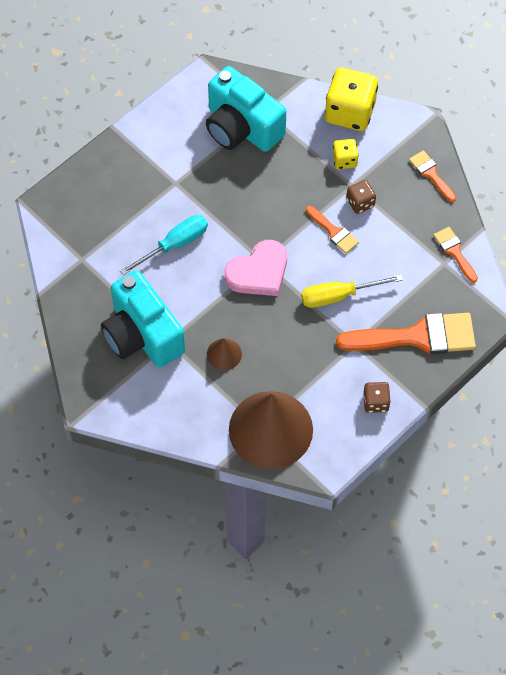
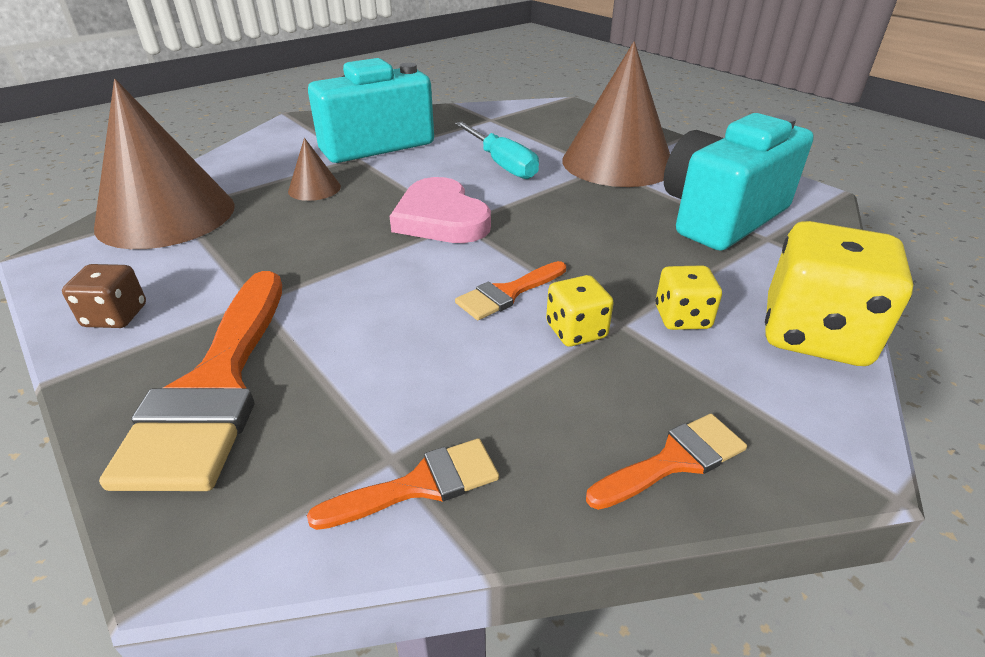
camera: 95 degrees right, 25 degrees down
yellow screwdriver [301,275,403,308] -> none
brown dice [346,180,376,214] -> yellow dice [546,275,614,347]
none -> brown cone [562,42,670,187]

